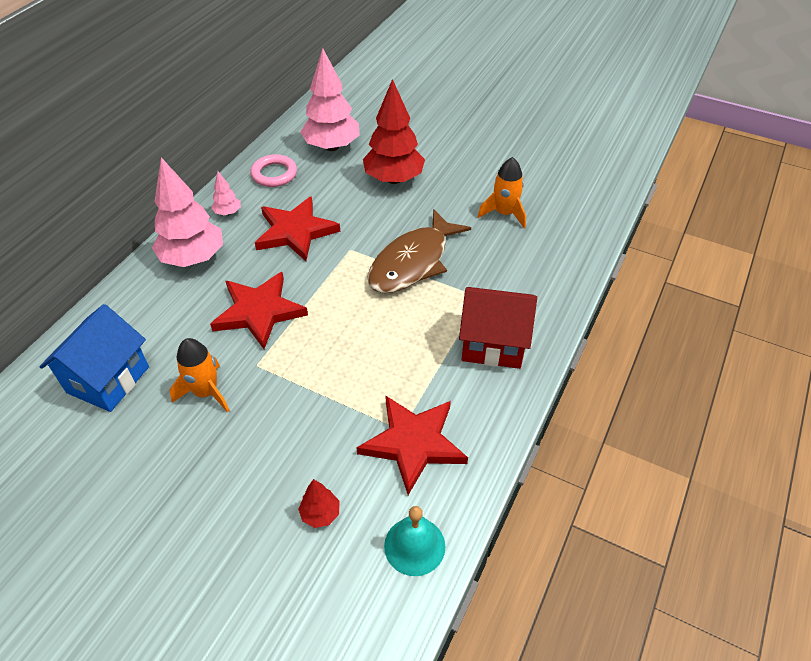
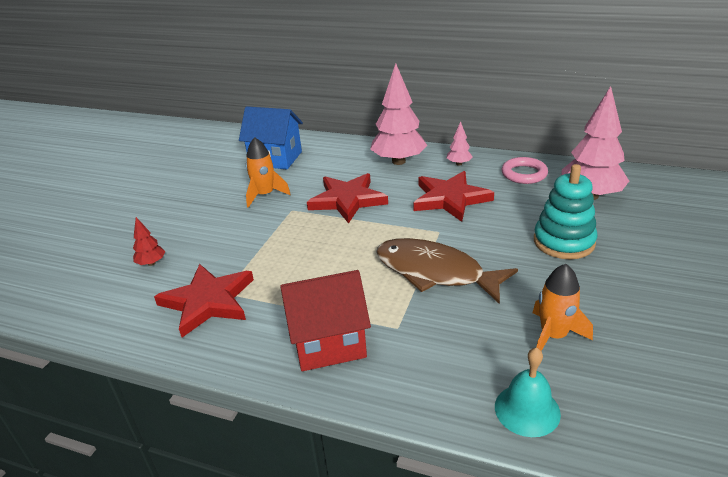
camera: 85 degrees right, 15 degrees down
red tree [363,79,425,184] -> turquoise stacking toy [534,164,598,259]
turquoise bell [384,506,445,576] -> turquoise bell moved to [495,347,561,437]
red house [459,287,537,369] -> red house turned 75 degrees clockwise [280,270,371,371]

